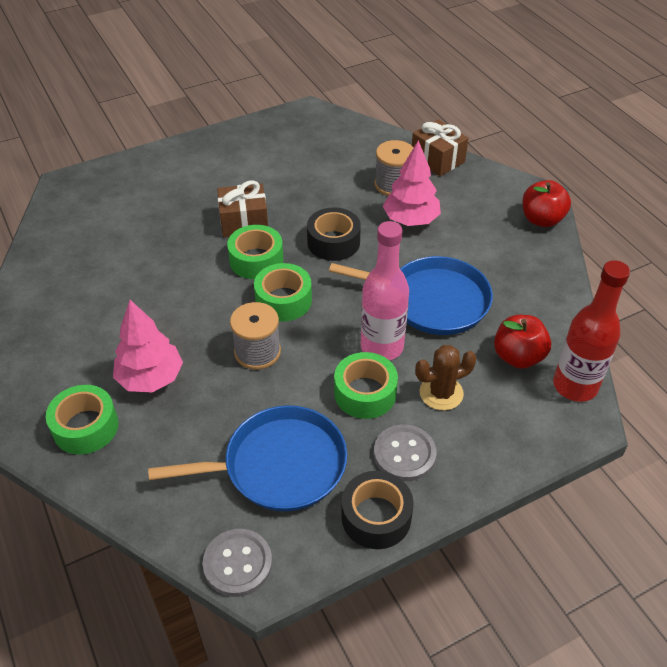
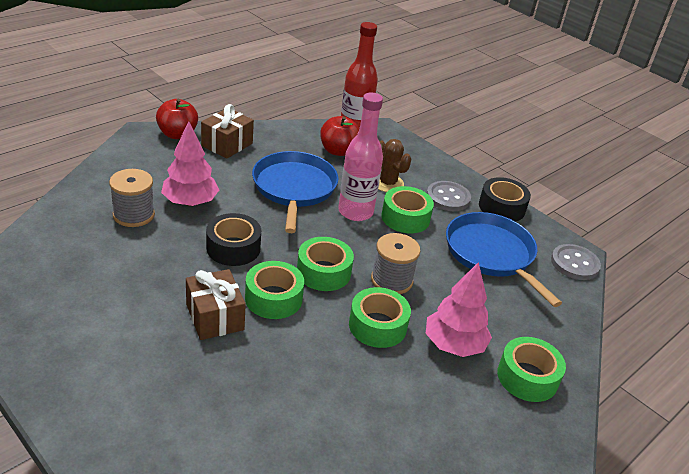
camera: 110 degrees left, 10 degrees down
brown gift [412,119,469,176] -> brown gift moved to [201,104,254,159]
none -> green tape [349,287,411,348]

